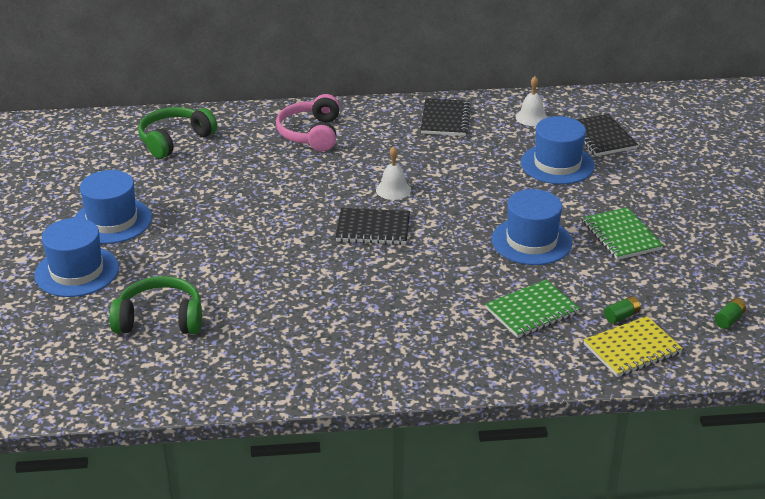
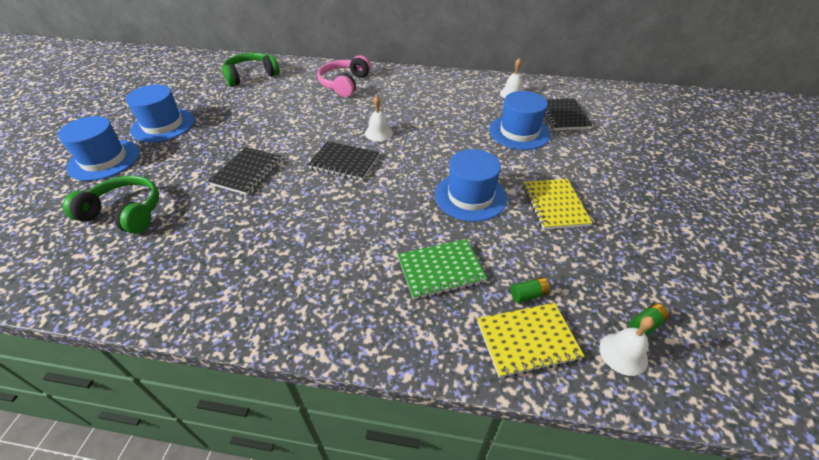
camera: 15 degrees right, 10 degrees up
black notebook [421,99,471,136] -> black notebook moved to [208,147,282,195]
green notebook [583,207,664,260] -> yellow notebook [523,179,593,230]
none -> white bell [600,316,654,376]

